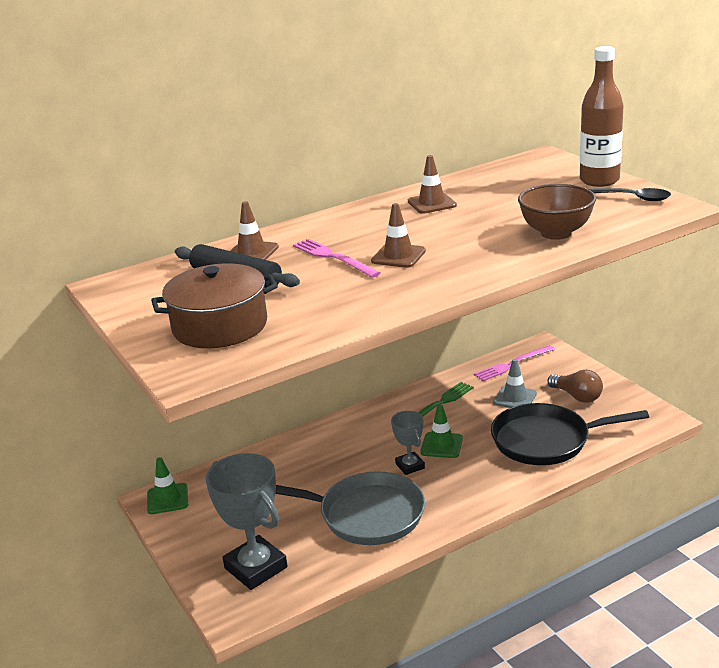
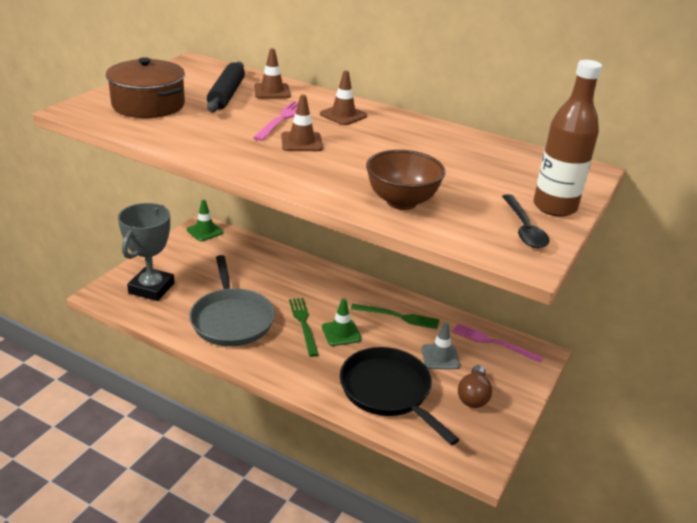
camera: 55 degrees right, 5 degrees up
grey trophy [391,411,425,475] -> green fork [289,298,319,357]
brown traffic cone [408,155,457,214] -> brown traffic cone moved to [320,71,367,125]

